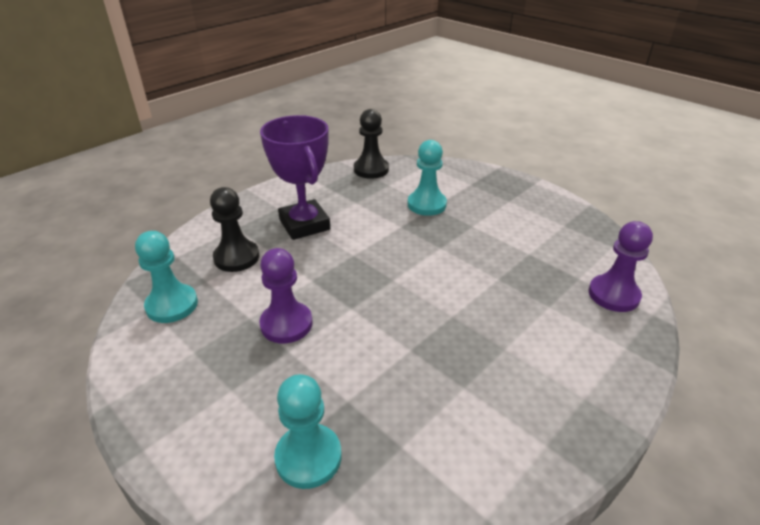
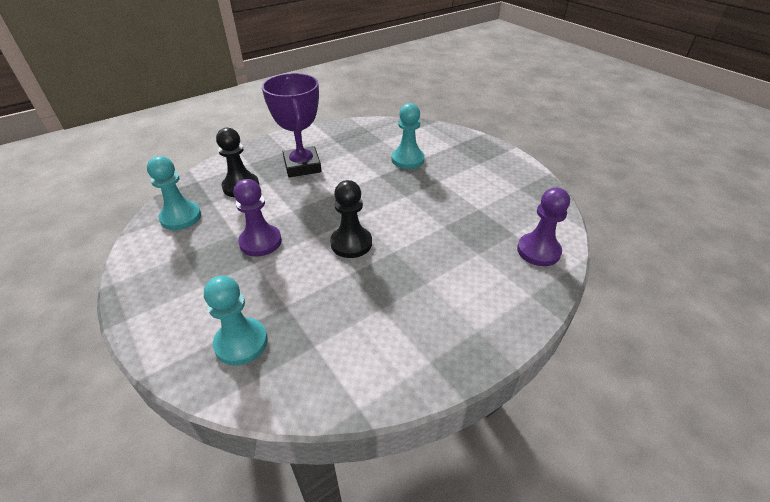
camera: 10 degrees right, 5 degrees up
black pawn [354,109,389,179] -> black pawn moved to [330,180,372,258]

